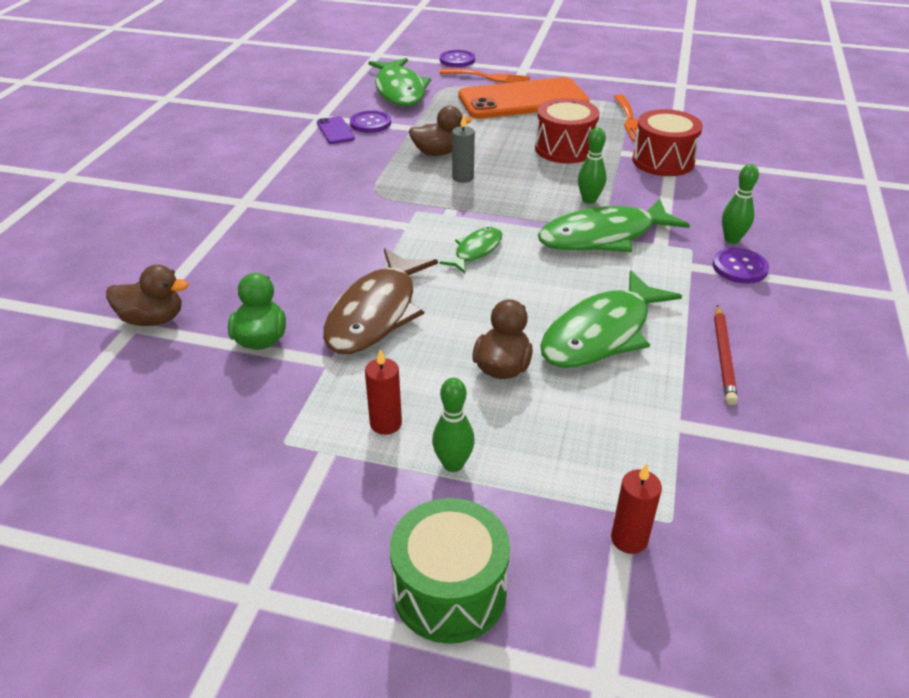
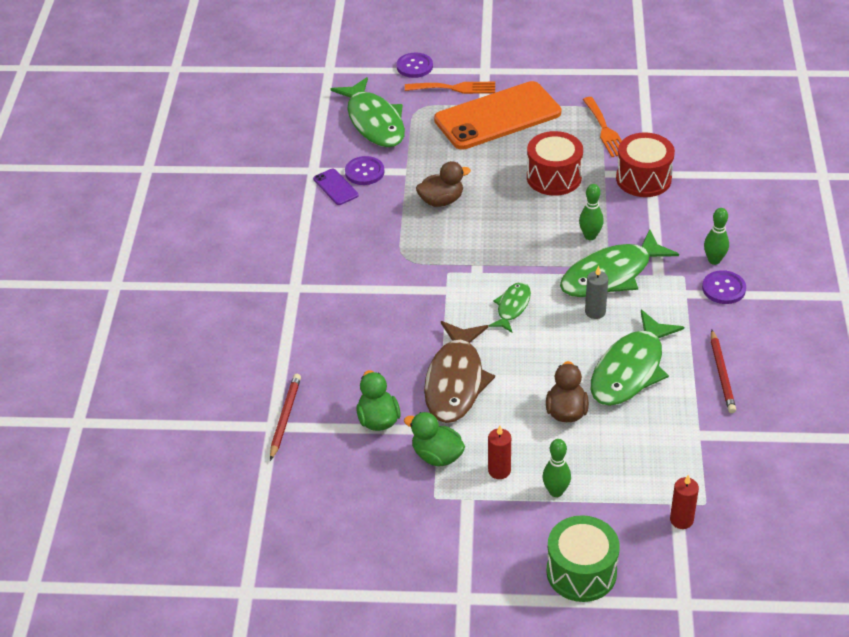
camera: 10 degrees left, 5 degrees up
brown duck [106,265,189,326] -> red pencil [270,374,301,461]
grey candle [452,114,475,183] -> grey candle moved to [585,266,608,319]
none -> green duck [404,412,465,466]

